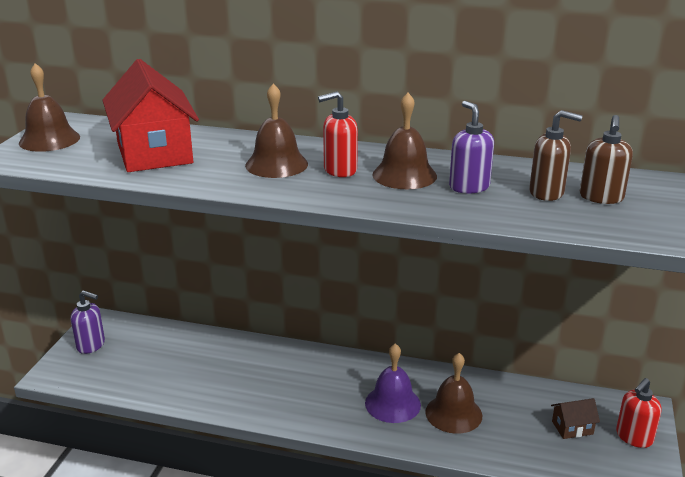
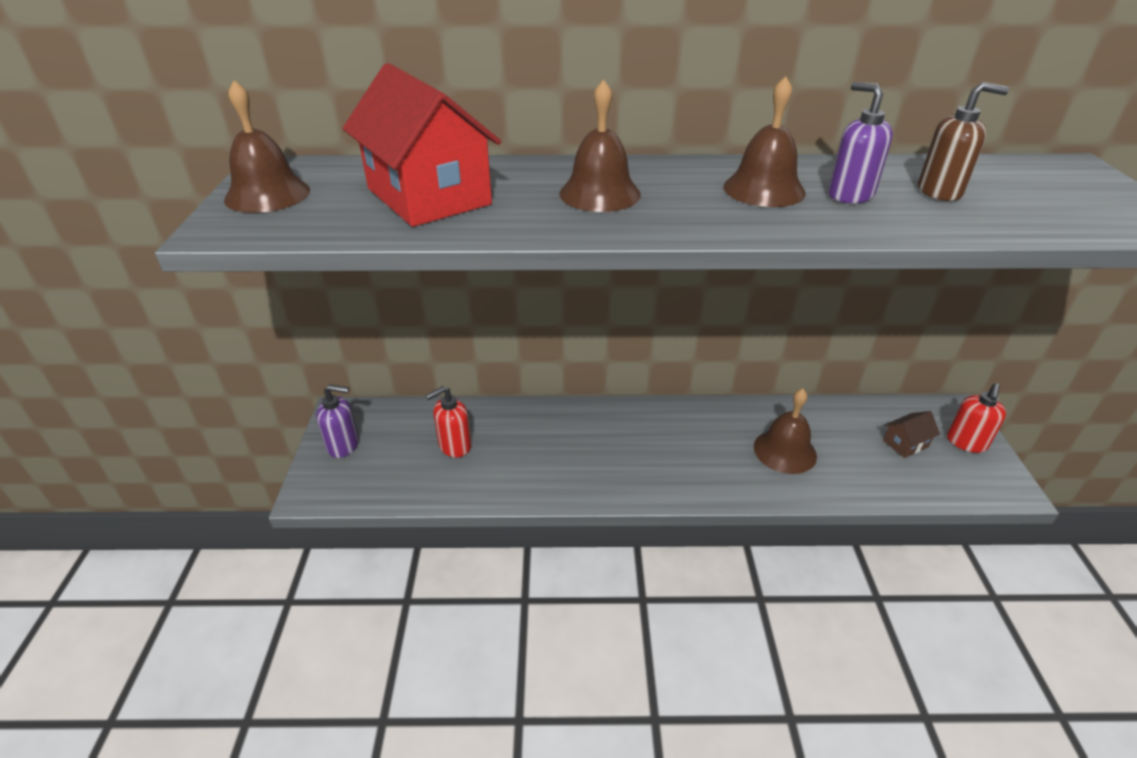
camera: 15 degrees left, 10 degrees up
red soap dispenser [318,91,358,177] -> red soap dispenser moved to [425,386,471,458]
purple bell [365,343,421,423] -> none
brown soap dispenser [580,115,633,204] -> none

